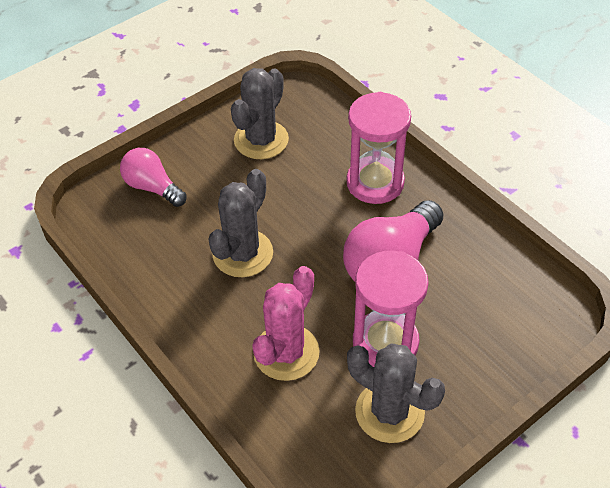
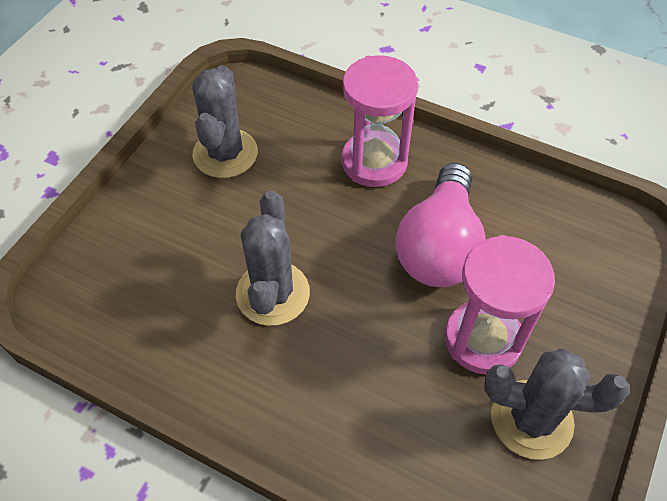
camera: 25 degrees left, 5 degrees up
pink light bulb [120,148,187,207] -> none
pink cactus [252,266,320,381] -> none

